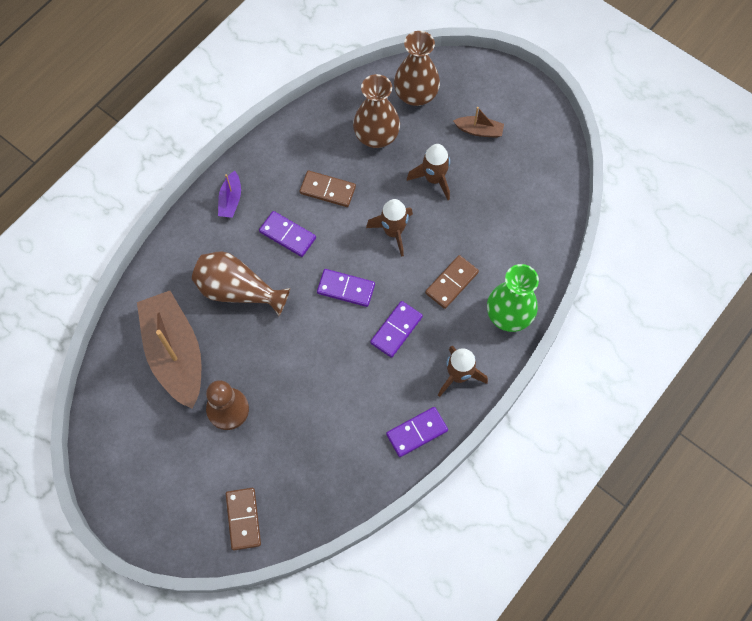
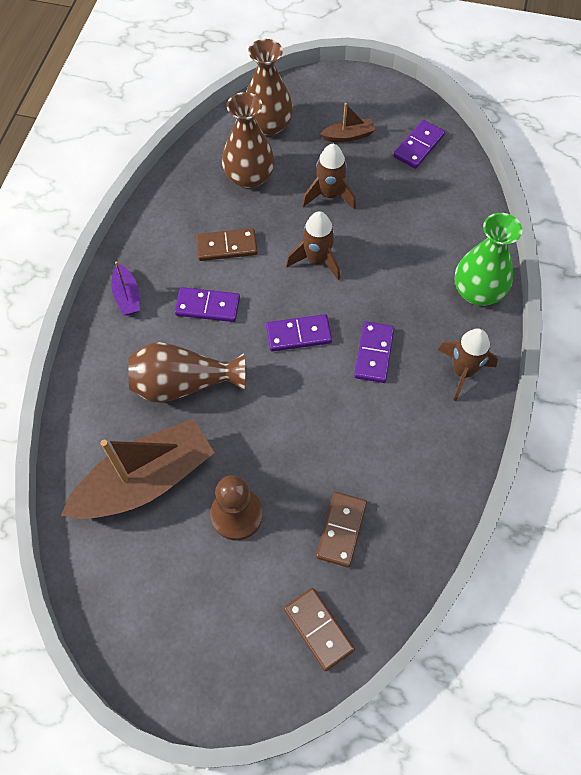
camera: 25 degrees left, 5 degrees down
brown boat [137,291,201,409] -> brown boat turned 105 degrees clockwise [61,418,215,519]
purple domino [386,407,448,457] -> purple domino moved to [393,120,445,169]
brown domino [425,255,479,309] -> brown domino moved to [316,492,367,567]

